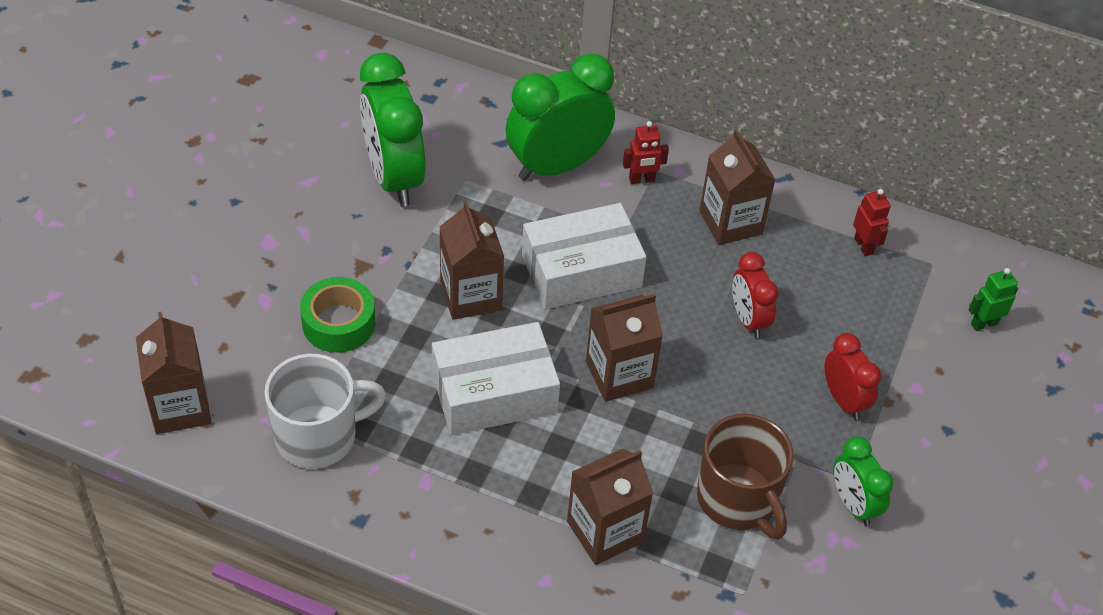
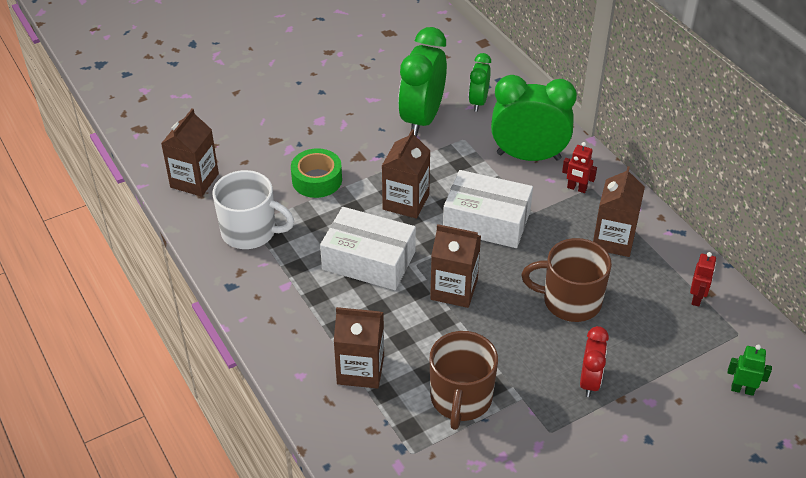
camera: 40 degrees right, 5 degrees down
red clock [732,252,778,338] -> brown mug [521,238,612,322]
green clock [833,437,893,526] -> green clock moved to [469,53,491,112]

